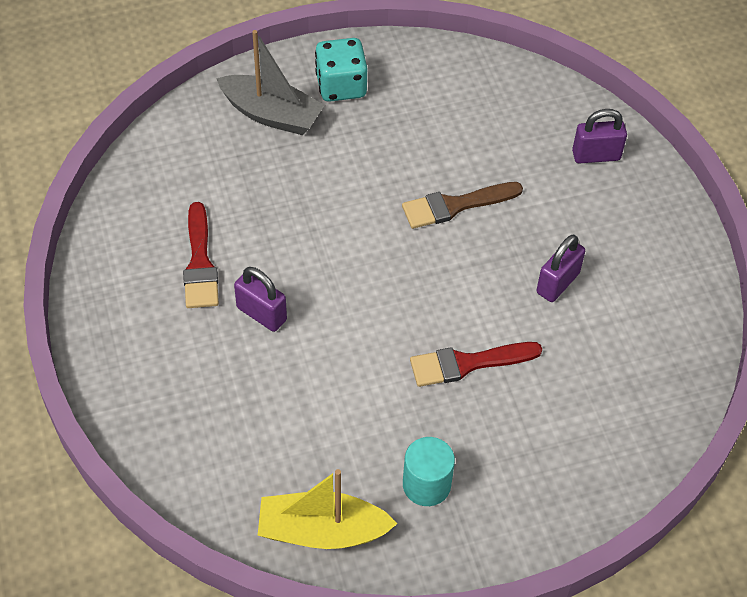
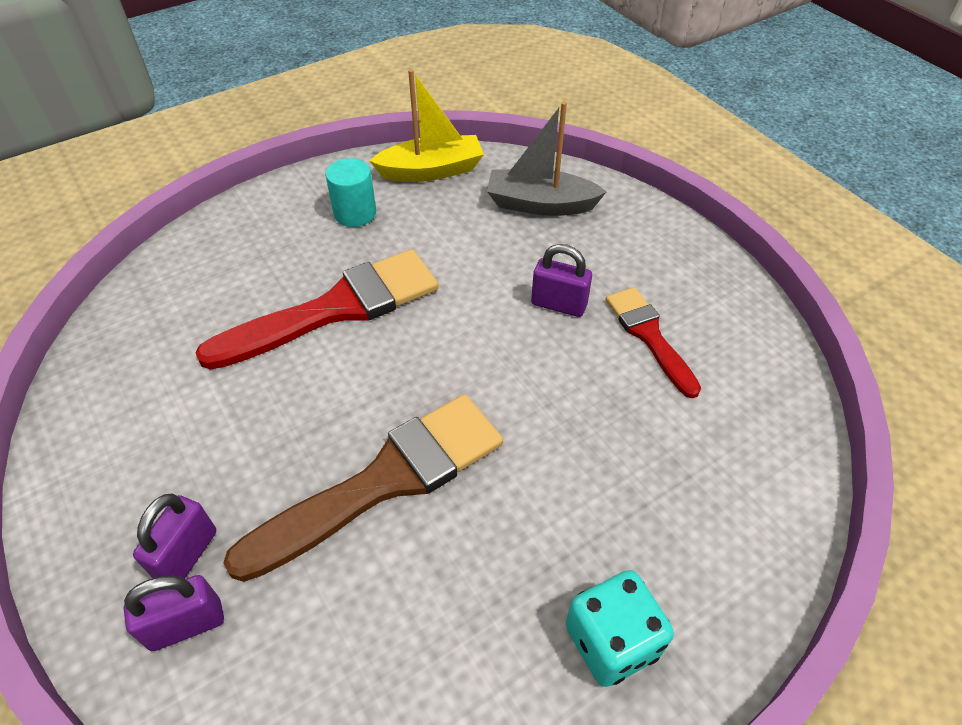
camera: 165 degrees right, 5 degrees down
grey boat [216,30,325,135] -> grey boat moved to [487,102,607,216]
brown brush [402,182,523,229] -> brown brush [223,394,503,582], size x1.74
red brush [410,342,542,387] -> red brush [196,249,439,370], size x1.74
purple padlock [537,235,585,302] -> purple padlock moved to [133,494,216,579]

